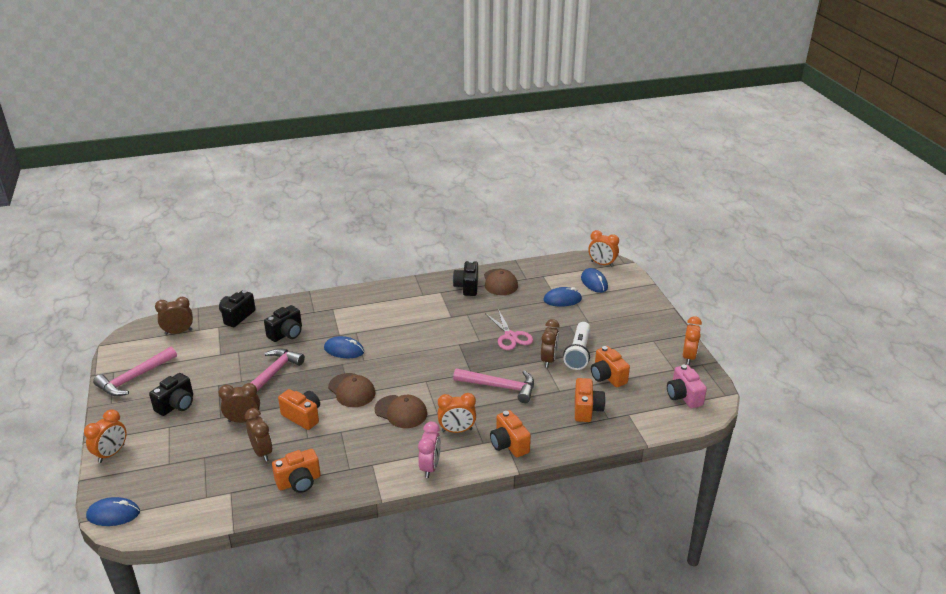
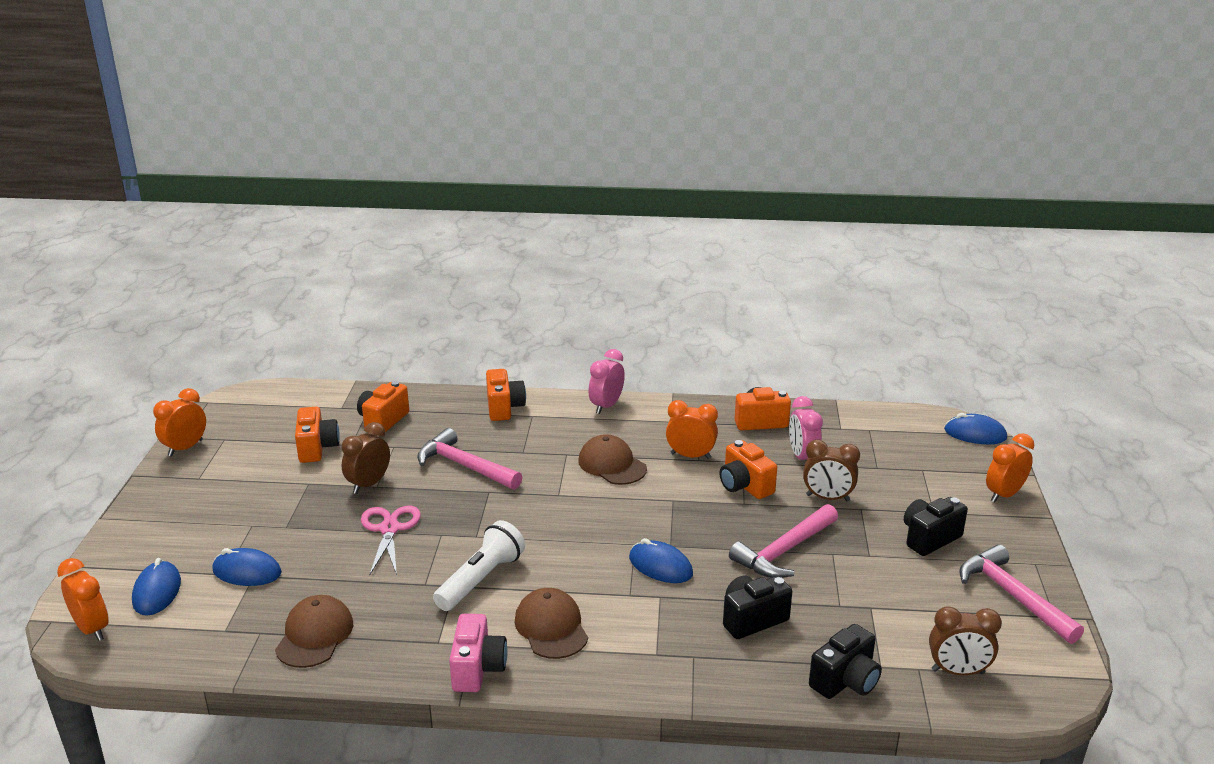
camera: 160 degrees left, 5 degrees down
pink hammer [93,347,177,396] -> pink hammer turned 90 degrees counterclockwise [959,545,1084,644]
brown clock [245,408,273,462] -> pink clock [789,396,823,460]
brown cap [328,373,375,407] -> brown cap moved to [514,588,588,659]
orange clock [438,393,476,433] -> orange clock moved to [666,400,718,459]
black camera [453,260,478,296] -> none
white flashlight [563,322,590,370] -> white flashlight moved to [433,520,525,611]
pink camera [667,364,707,408] -> pink camera moved to [449,614,507,692]

